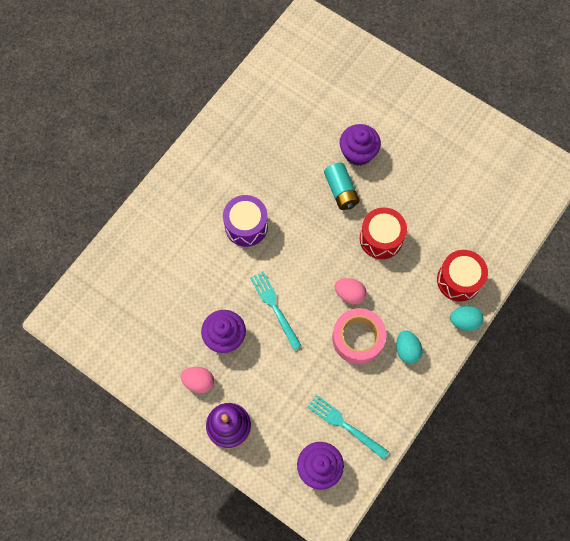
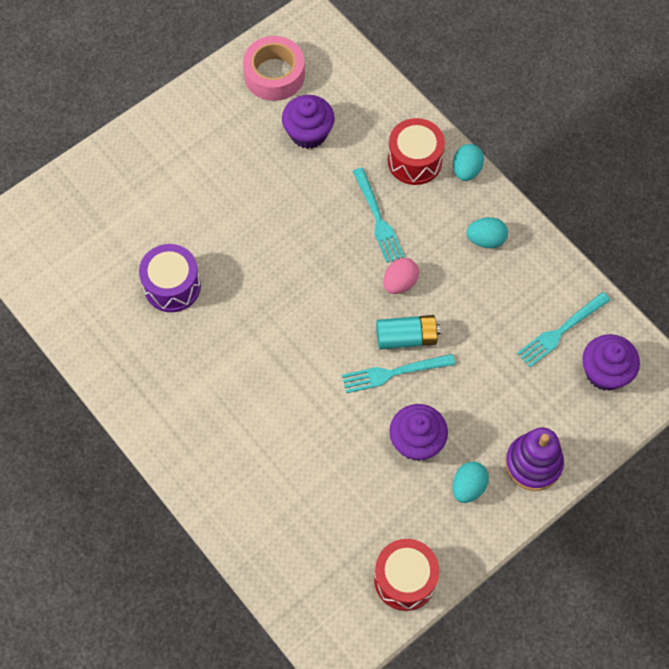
camera: 75 degrees left, 5 degrees down
pink egg [180,367,214,393] -> turquoise egg [452,462,489,503]
purple drum [223,195,268,247] -> purple drum moved to [139,244,201,312]
turquoise battery [324,162,360,210] -> turquoise battery moved to [376,315,441,350]
pink tape [332,308,386,364] -> pink tape moved to [243,36,305,101]
purple cupcake [340,124,381,166] -> purple cupcake moved to [282,95,335,149]
red drum [360,207,407,259] -> red drum moved to [374,539,440,611]
none -> turquoise fork [353,168,404,263]

